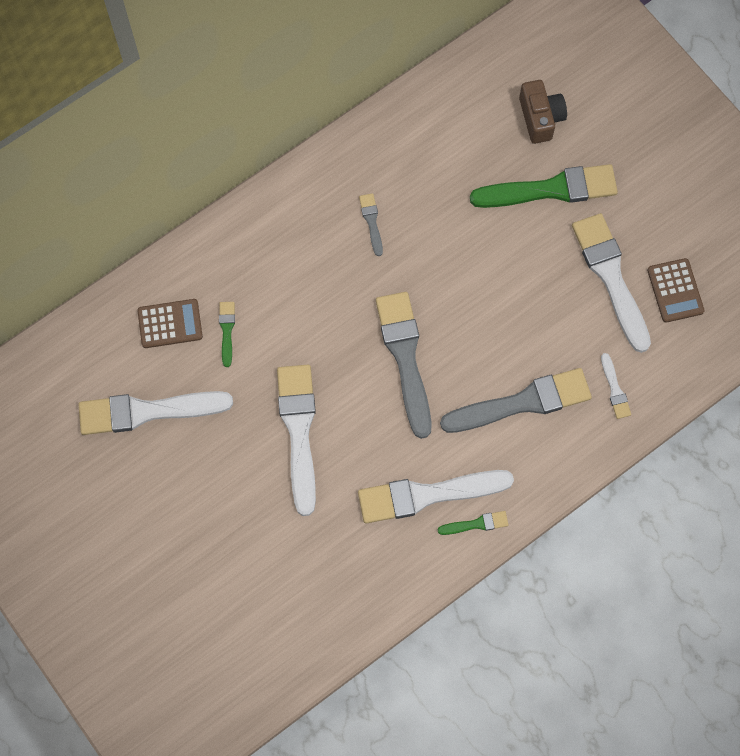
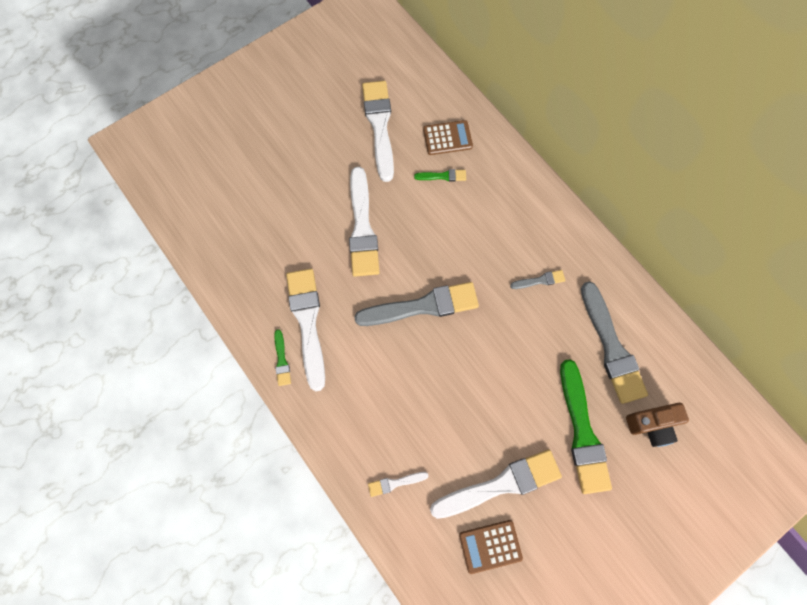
camera: 90 degrees right, 0 degrees up
brown calculator [137,299,203,348] -> brown calculator turned 90 degrees counterclockwise [423,120,473,155]
white brush [277,365,316,516] -> white brush turned 90 degrees clockwise [349,167,380,277]
grey brush [440,368,592,433] -> grey brush moved to [581,281,648,404]

